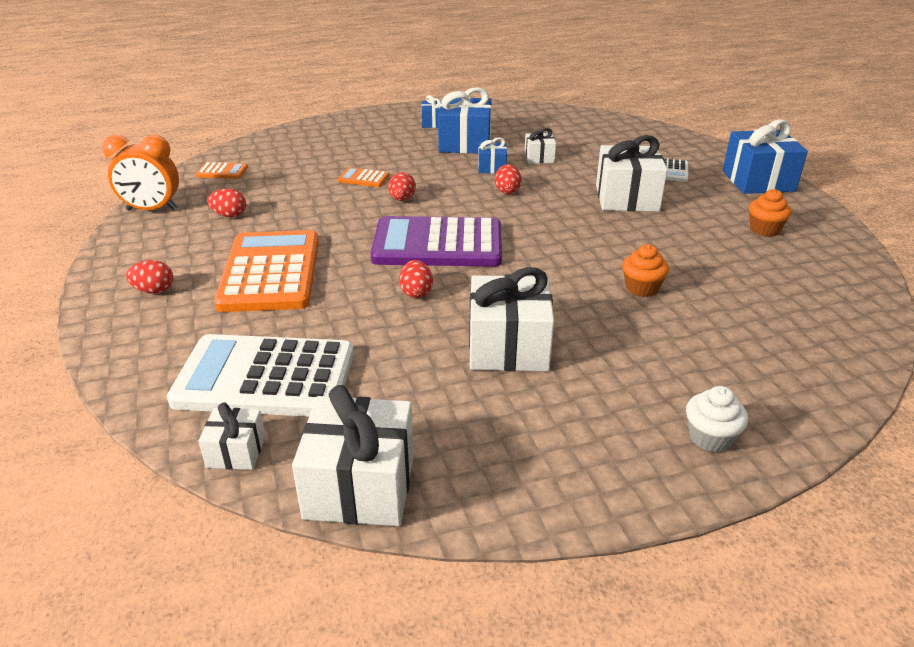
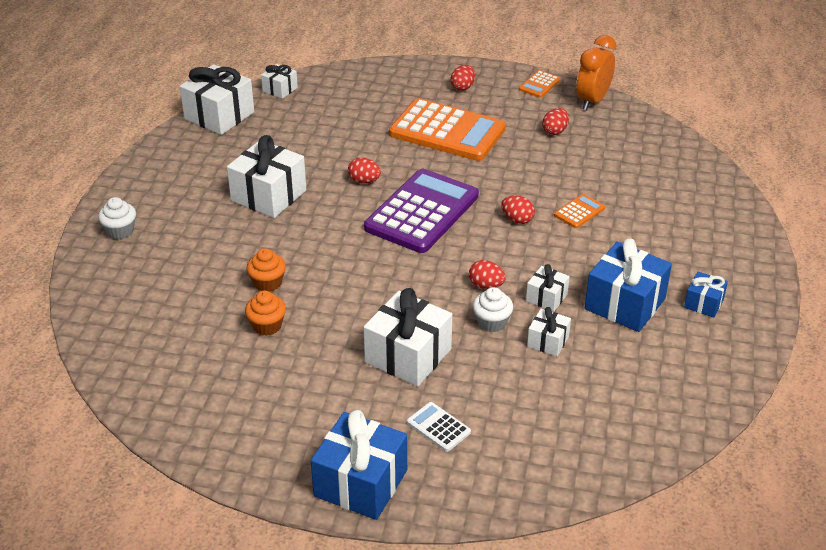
camera: 120 degrees right, 5 degrees up
white calculator [167,334,354,416] -> none
orange calculator [196,162,248,179] -> orange calculator moved to [519,70,560,98]
blue gift [478,137,507,174] -> white gift [526,264,570,312]
orange cupcake [749,189,791,237] -> orange cupcake moved to [245,291,286,336]
none -> white cupcake [473,287,513,332]

